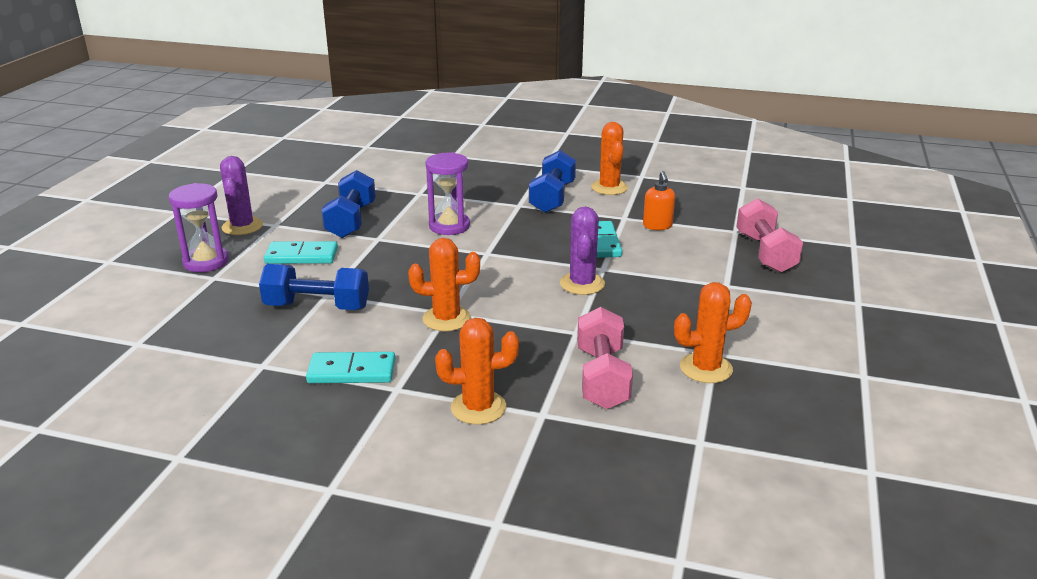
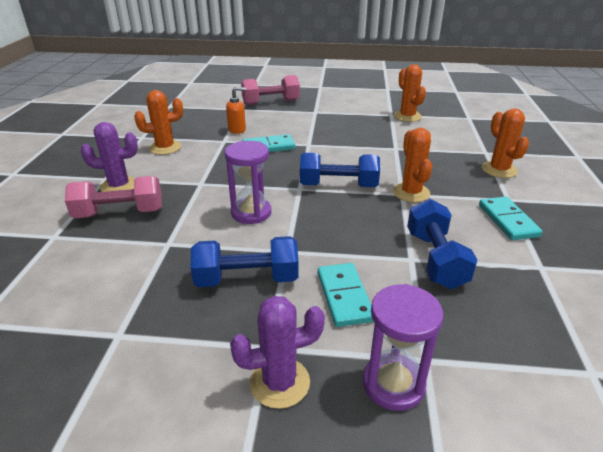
camera: 100 degrees left, 5 degrees up
blue dumbbell [529,150,576,213] -> blue dumbbell moved to [300,153,380,187]
purple cactus [560,206,605,295] -> purple cactus moved to [81,122,138,192]
pink dumbbell [577,307,633,409] -> pink dumbbell moved to [65,176,162,218]

